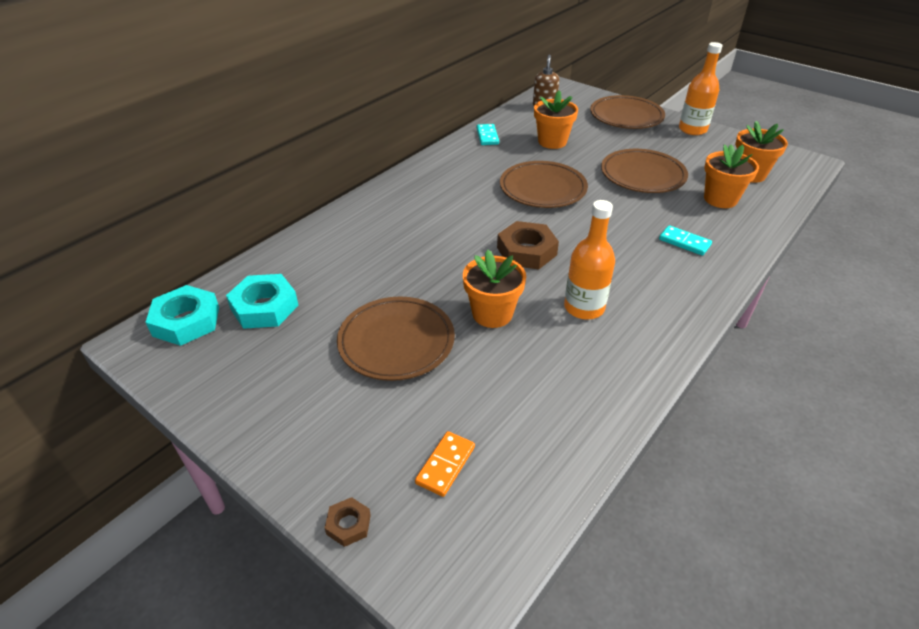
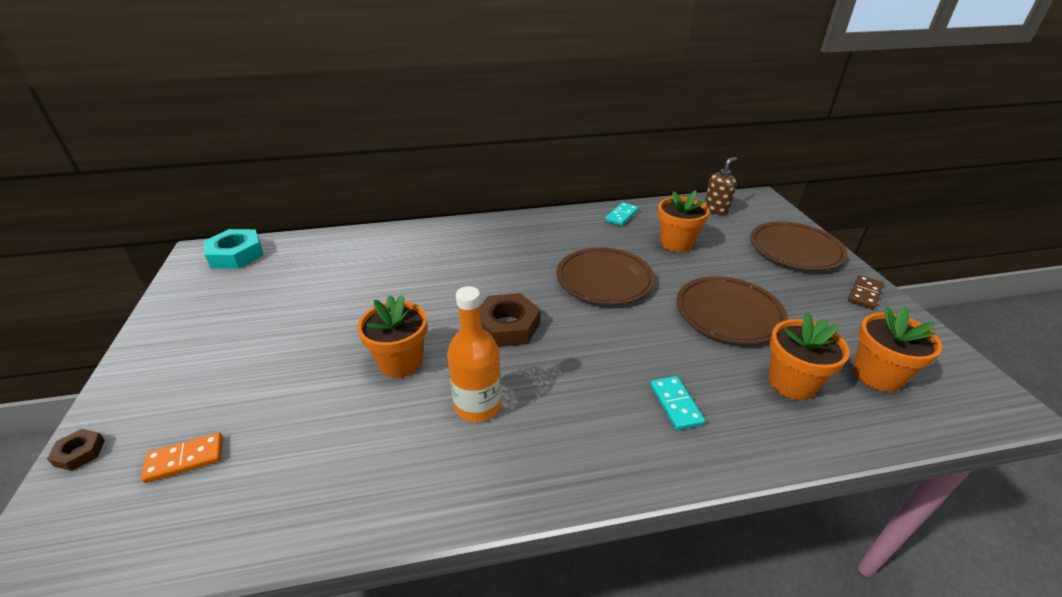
camera: 40 degrees right, 5 degrees down
turquoise nut [226,274,299,329] -> none
brown plate [337,297,455,381] -> none
orange bottle [679,42,722,135] -> brown domino [848,275,884,310]

